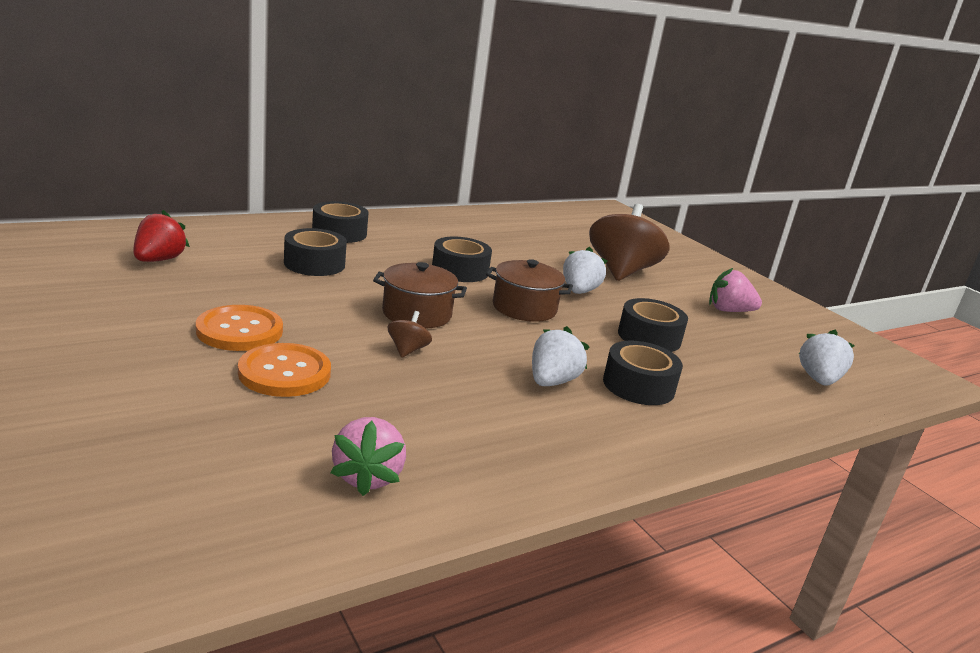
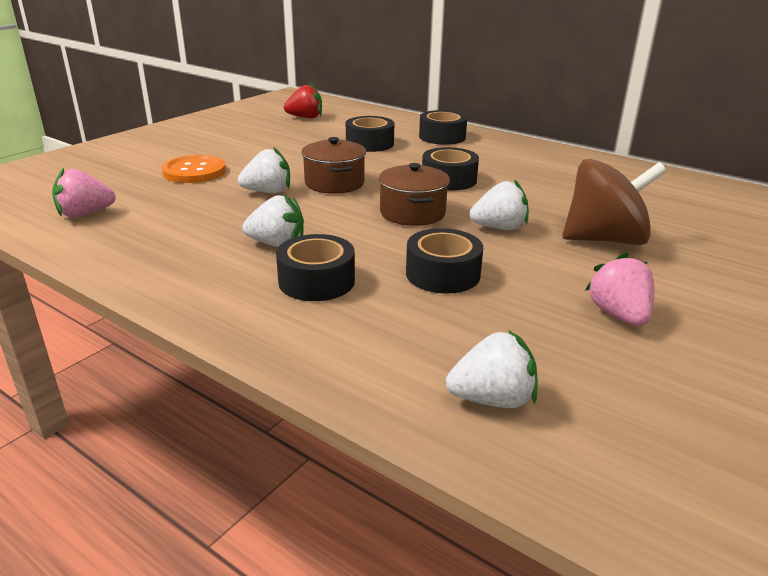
camera: 70 degrees right, 5 degrees up
orange button [196,305,283,351] -> none
brown spinning top [388,311,432,358] -> white strawberry [238,147,290,193]

